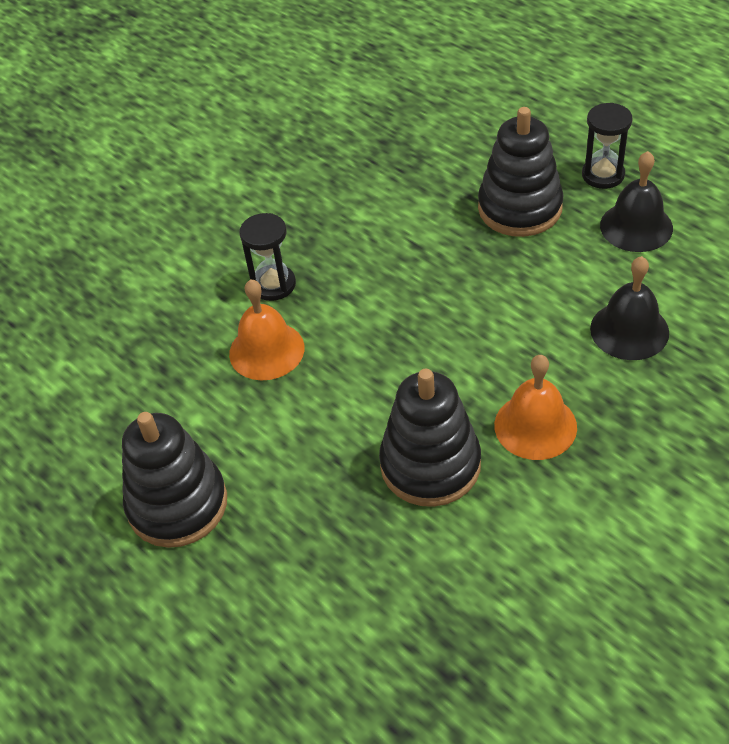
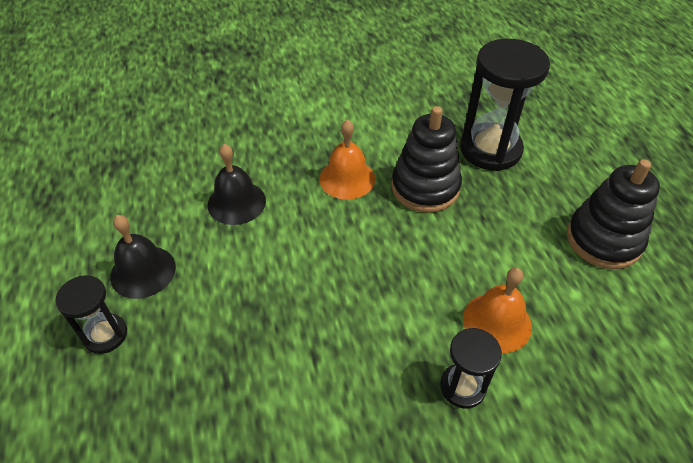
camera: 155 degrees left, 0 degrees up
black stacking toy [478,107,564,237] -> none
none -> black hourglass [460,39,550,171]

